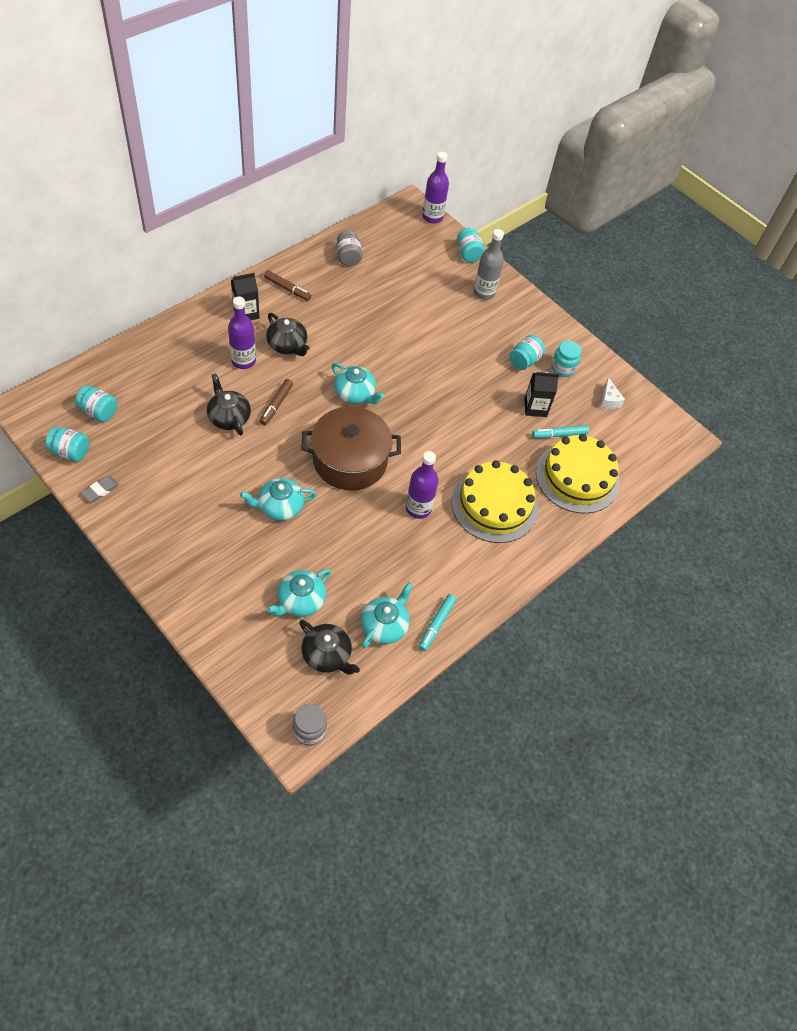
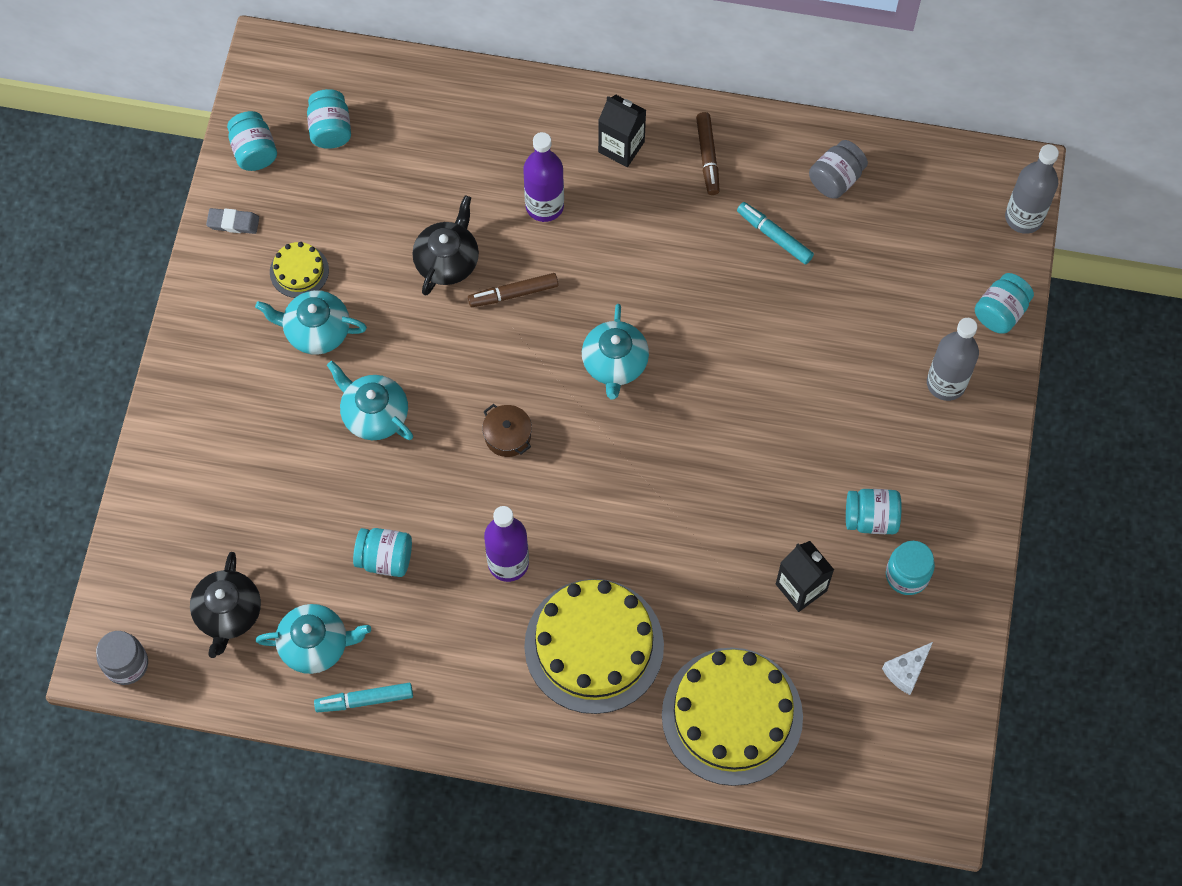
camera: 60 degrees right, 10 degrees up
black teapot [266,313,309,356] -> none
turquoise teapot [267,569,331,617] -> turquoise teapot moved to [255,290,367,355]
brown pot [302,407,401,491] -> brown pot [482,404,532,457], size x0.40
purple bottle [422,152,449,224] -> grey bottle [1005,144,1059,234]
turquoise marker [532,425,589,438] -> turquoise marker moved to [737,202,814,264]
none -> yellow cake [270,242,329,298]
none -> turquoise jar [353,528,412,577]

